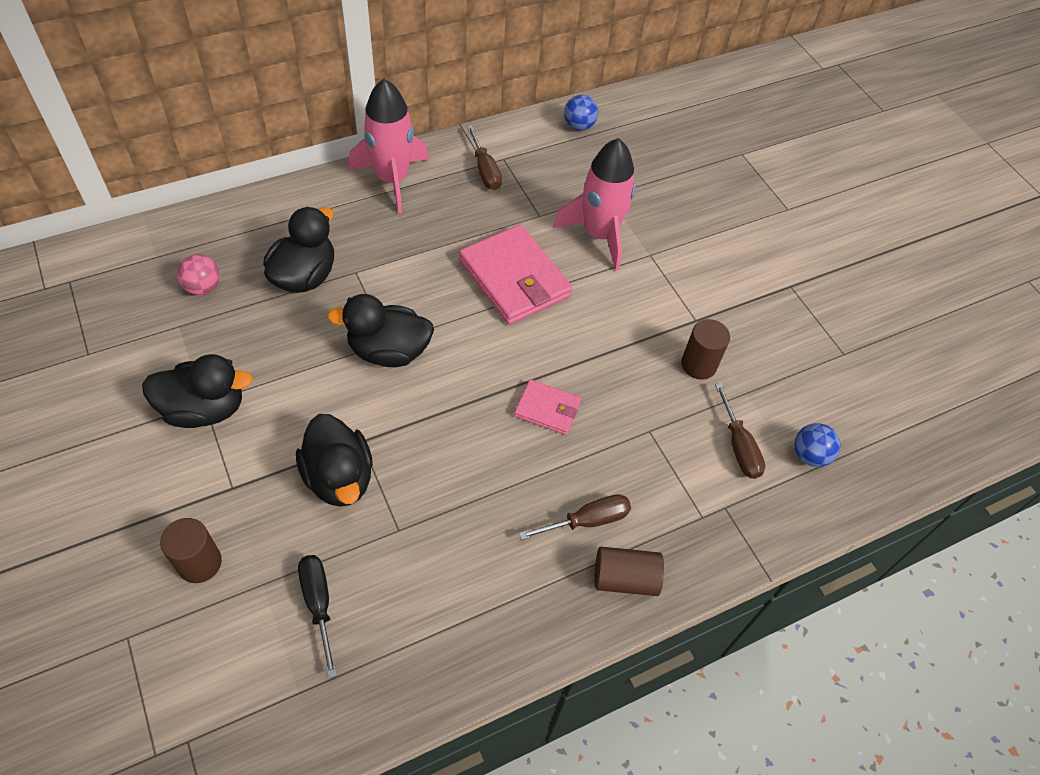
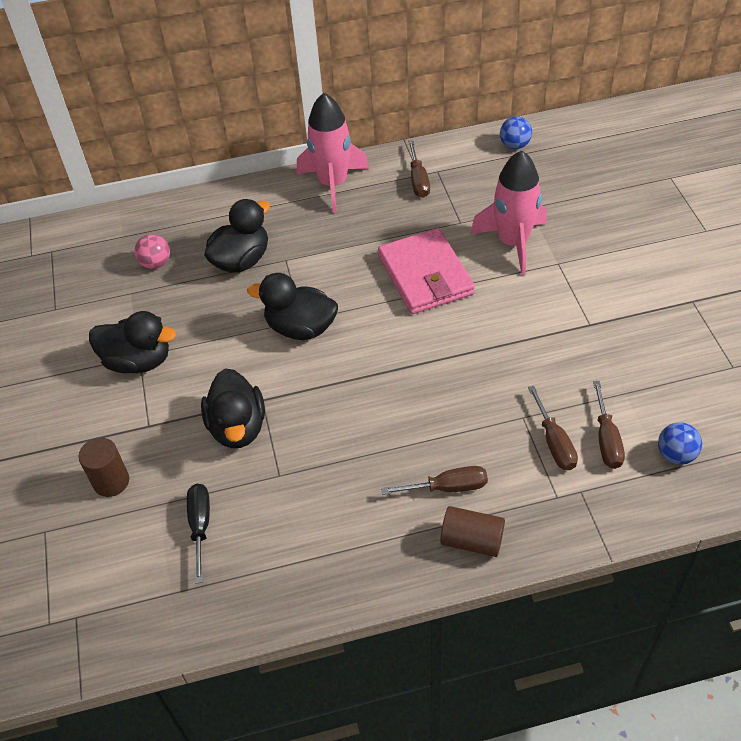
camera: 20 degrees right, 5 degrees down
pink wallet [514,379,581,435] -> none
brown cylinder [681,319,730,380] -> none
none -> brown screwdriver [528,386,578,470]

